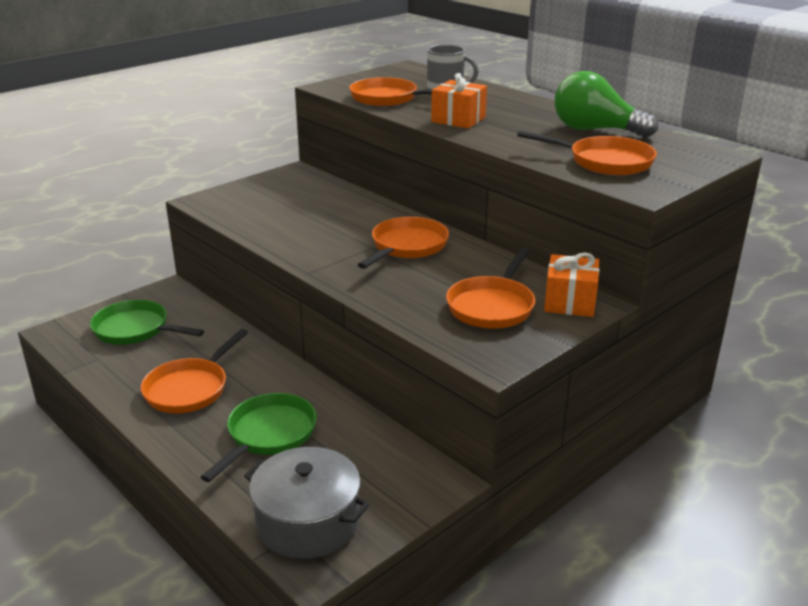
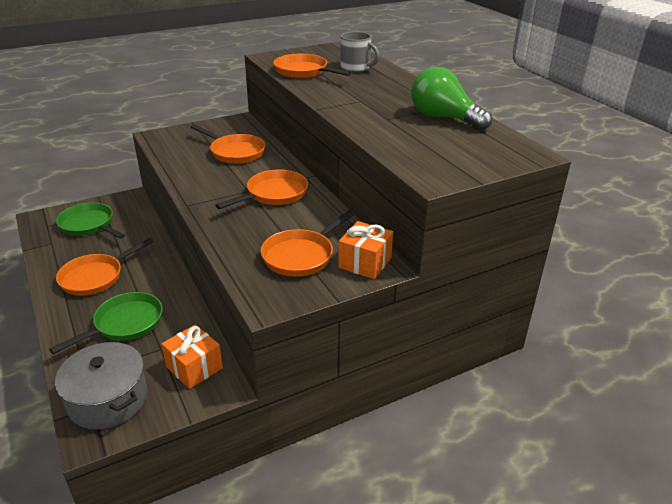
camera: 15 degrees right, 5 degrees up
orange gift [431,73,487,129] -> orange gift moved to [161,324,223,389]
orange pan [517,131,657,175] -> orange pan moved to [191,124,265,164]

